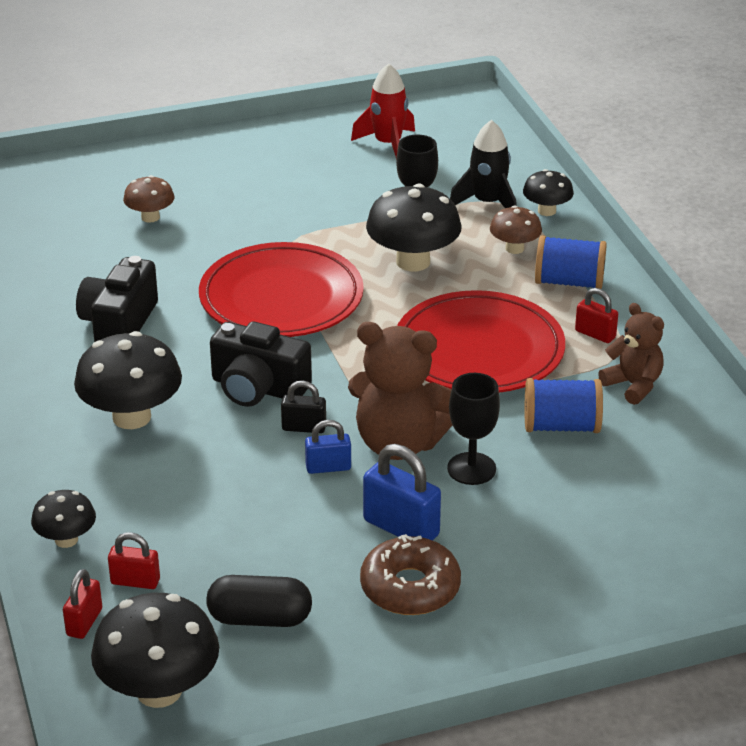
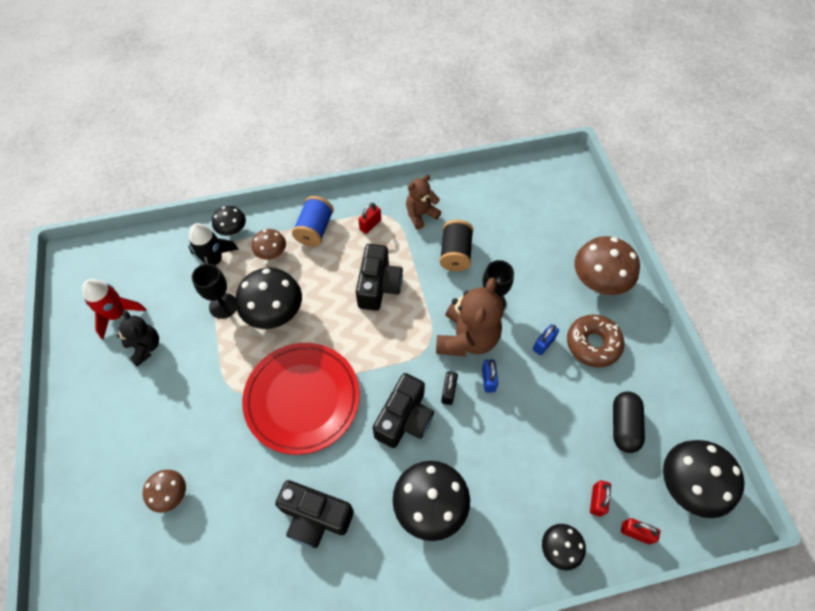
camera: 85 degrees left, 25 degrees up
blue padlock [363,444,441,541] -> blue padlock [533,324,559,355], size x0.60
red plate [397,290,565,393] -> black camera [356,244,403,311]
blue spool [525,378,603,433] -> black spool [440,220,473,271]
none -> black teddy bear [117,310,159,367]
none -> brown mushroom [574,236,640,295]

